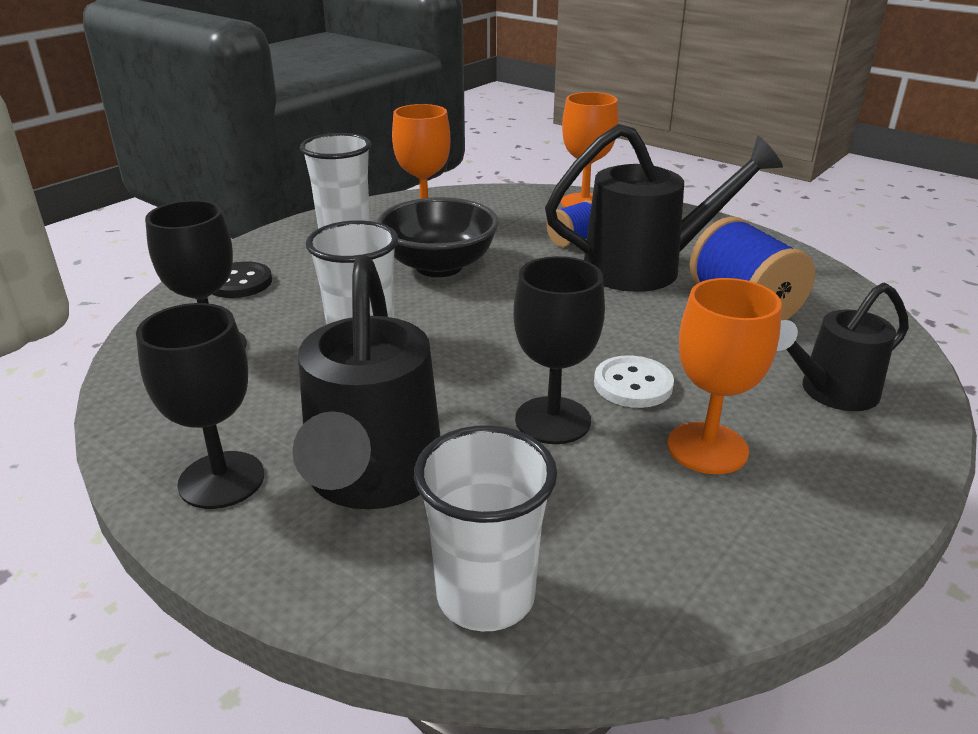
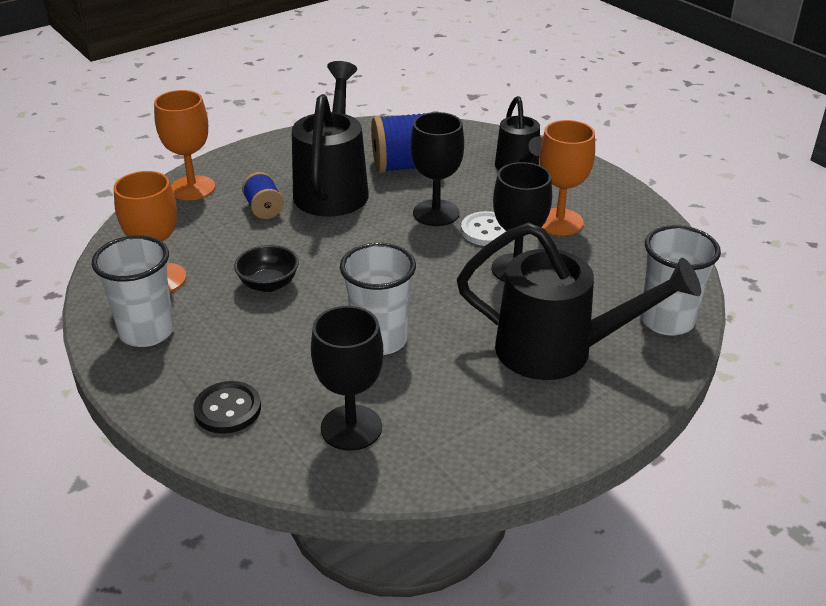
camera: 75 degrees left, 5 degrees up
black goblet [136,303,264,509] -> black goblet moved to [411,112,464,226]
black bowl [377,197,499,277] -> black bowl [234,245,299,292], size x0.58

